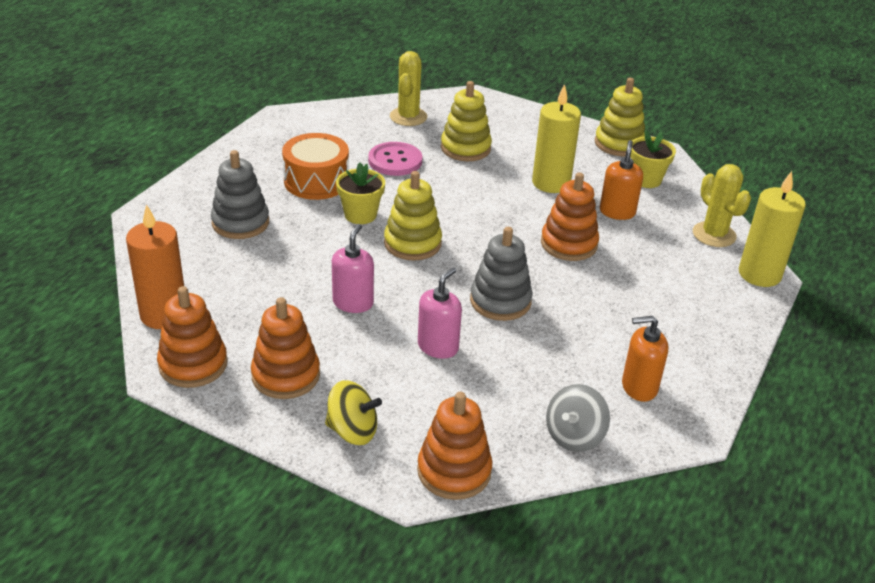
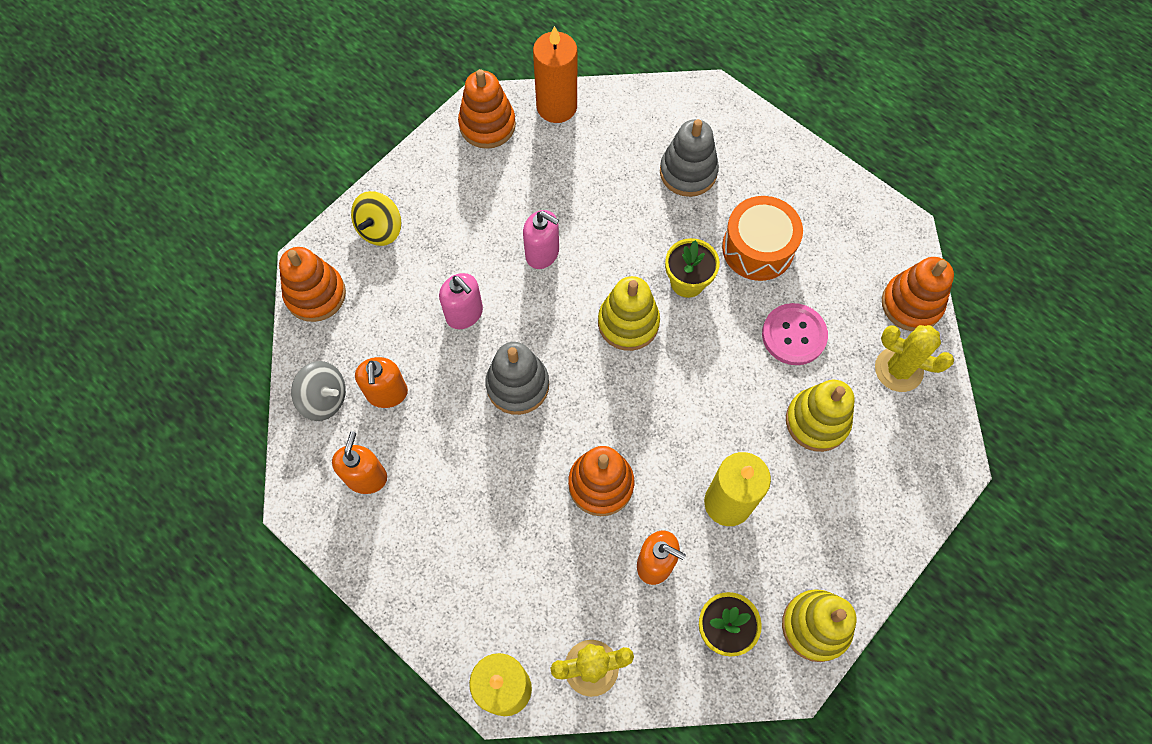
camera: 105 degrees right, 30 degrees up
orange stacking toy [251,297,320,399] -> orange stacking toy moved to [882,257,954,331]
grey spinning top [546,384,610,452] -> grey spinning top turned 150 degrees clockwise [291,361,346,421]
none -> orange soap dispenser [355,357,408,408]

